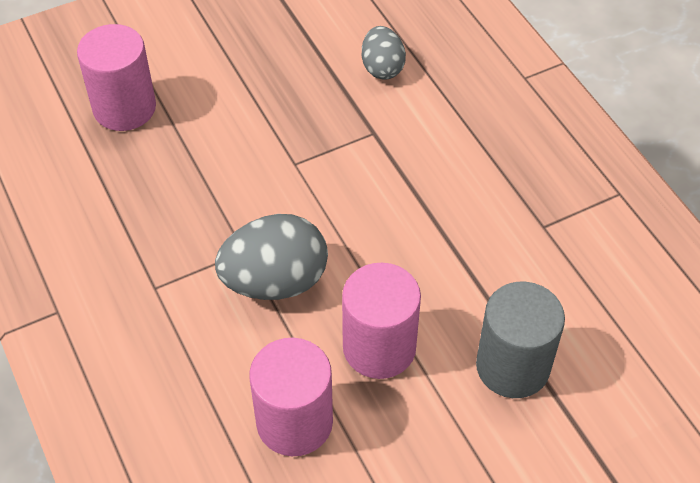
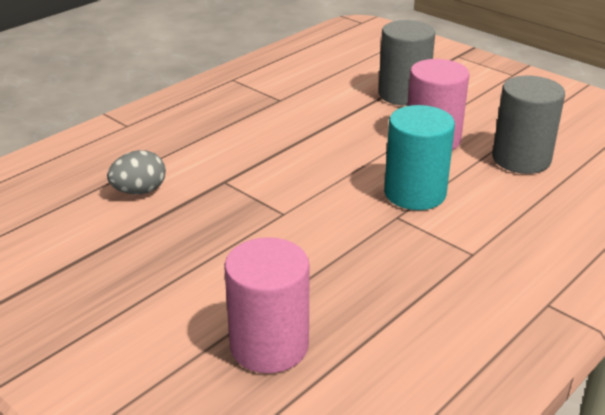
camera: 110 degrees left, 20 degrees down
grey egg [215,214,328,300] -> turquoise cylinder [384,105,455,210]
pink cylinder [249,338,333,456] -> grey cylinder [492,76,565,174]

